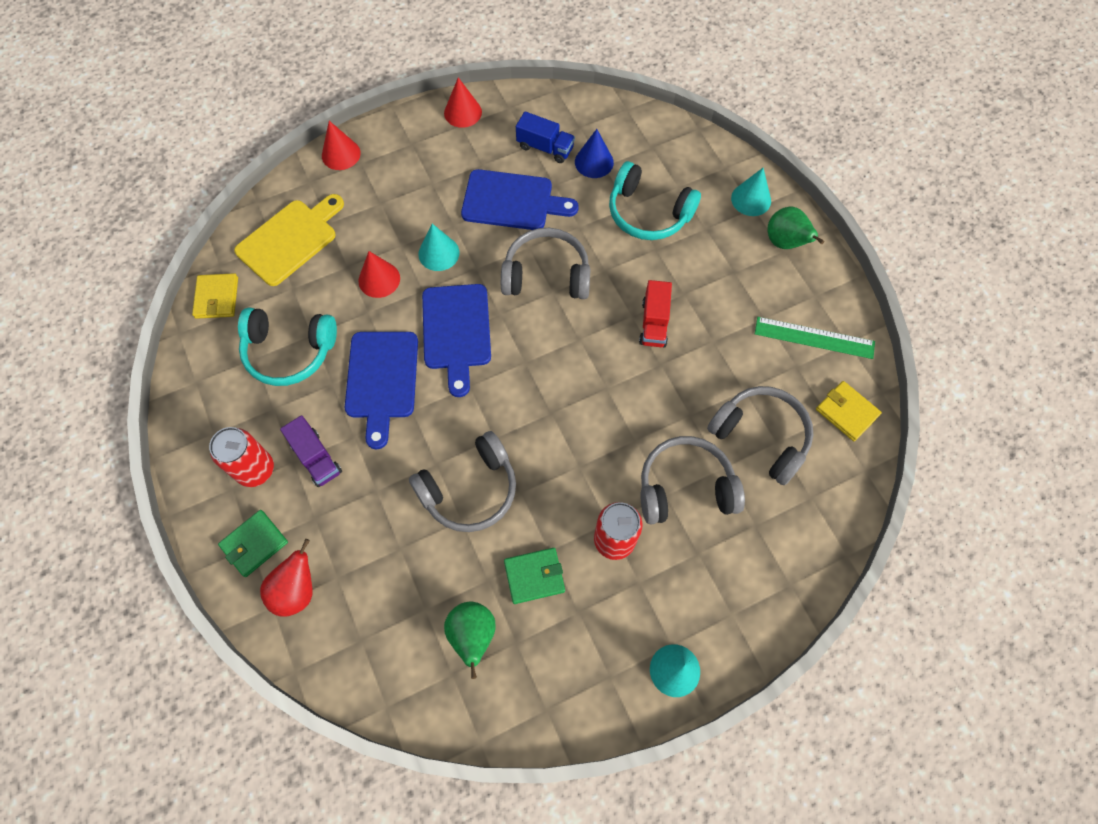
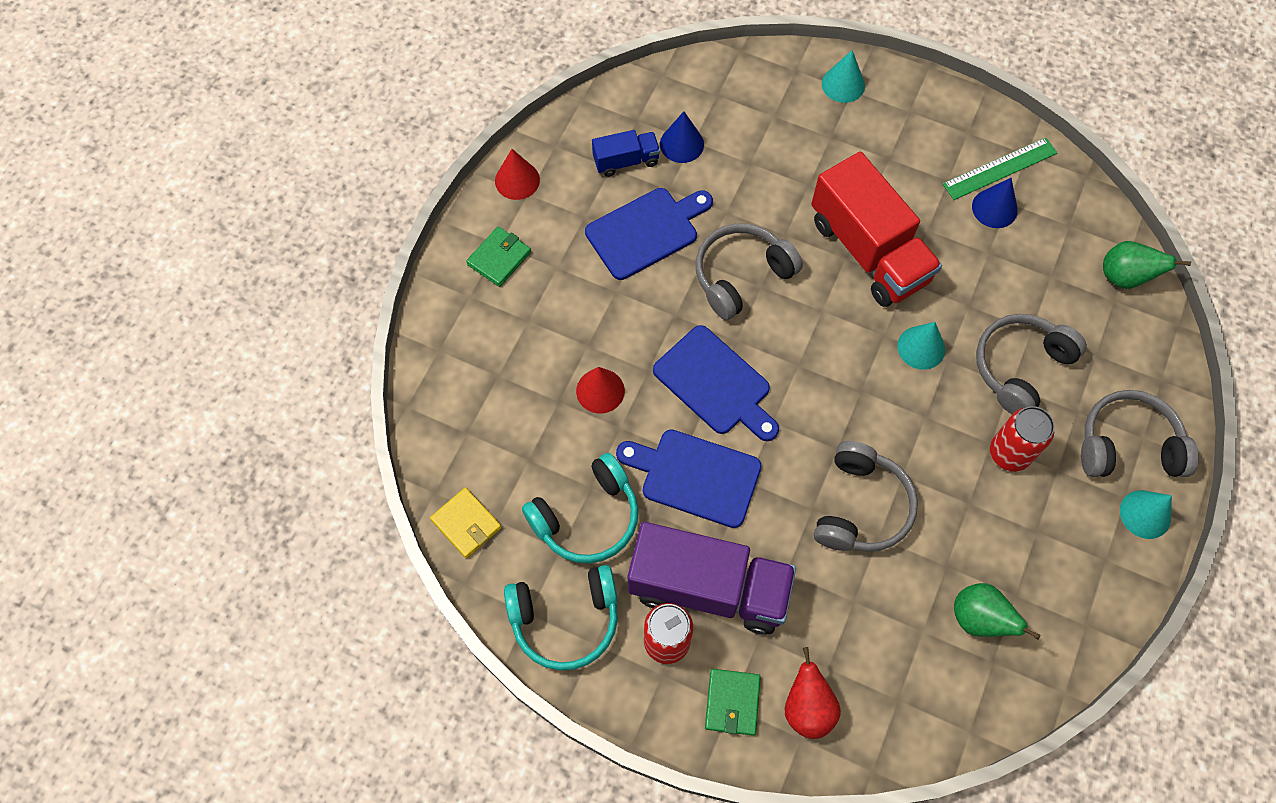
camera: 40 degrees left, 0 degrees up
yellow cutting board [234,194,344,286] -> none
purple truck [280,415,342,487] -> purple truck [628,522,796,635], size x2.08
red cone [322,121,361,170] -> none
blue cutting board [345,332,418,449] -> blue cutting board turned 150 degrees clockwise [616,429,762,528]
turquoise cone [418,224,460,271] -> turquoise cone moved to [897,322,945,370]
green wallet [504,548,565,604] -> green wallet moved to [466,226,531,287]
turquoise headphones [609,161,701,240] -> turquoise headphones moved to [504,565,618,671]
red truck [639,280,672,347] -> red truck [811,152,942,307], size x2.08
grey headphones [707,386,813,485] -> grey headphones moved to [1081,390,1199,477]
green pear [767,206,824,249] -> green pear moved to [1103,241,1191,289]
yellow wallet [816,381,882,441] -> none
none -> blue cone [972,178,1018,228]

